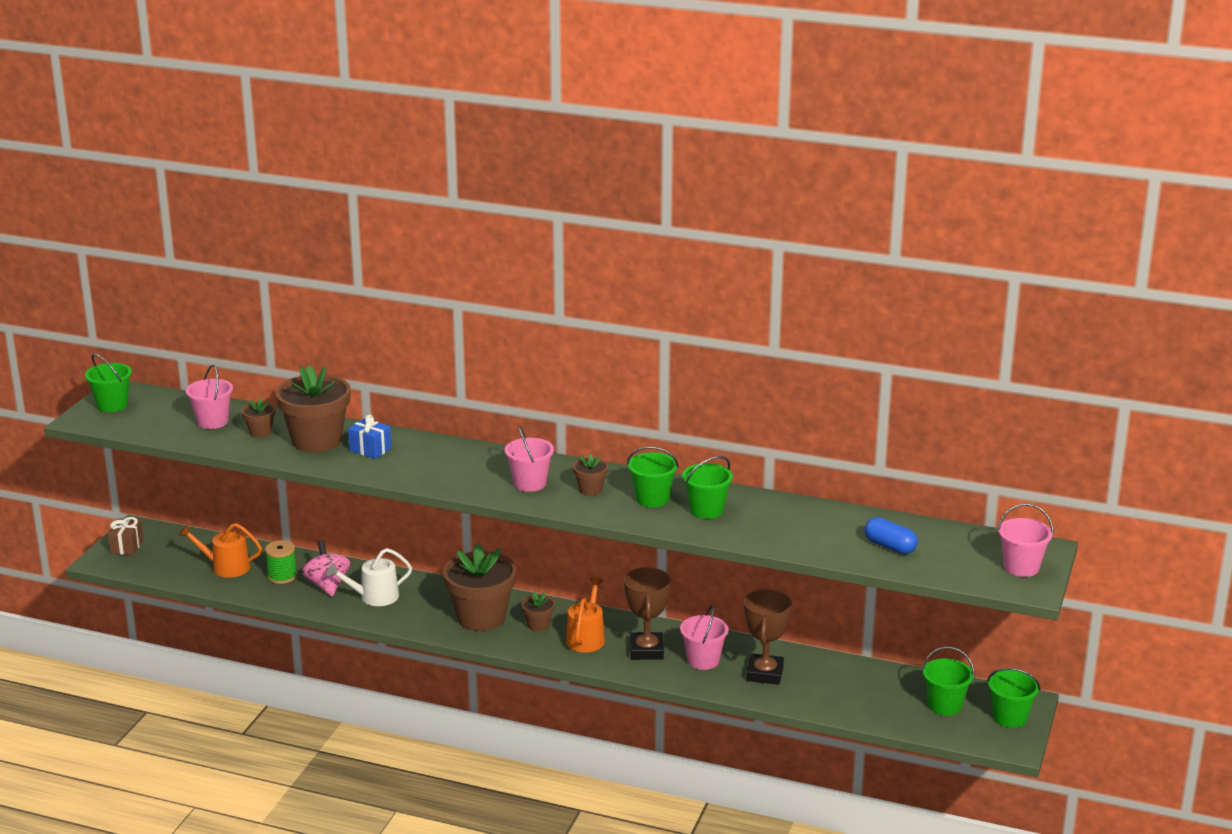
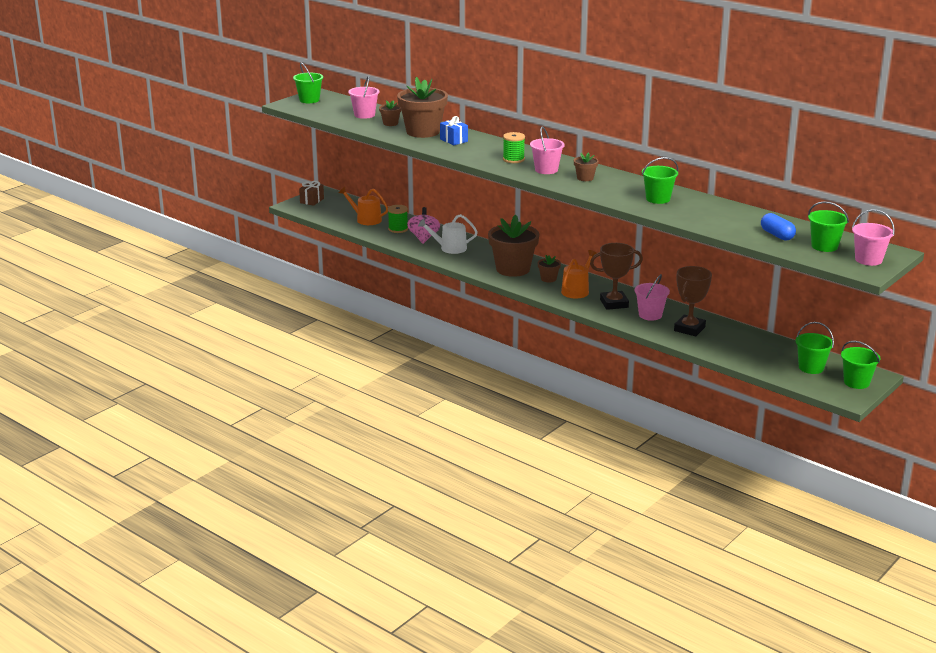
camera: 20 degrees right, 0 degrees up
brown trophy [624,567,671,660] -> brown trophy turned 60 degrees clockwise [590,243,643,310]
green bucket [627,446,679,507] -> green bucket moved to [808,201,849,252]
none -> green spool [503,132,525,163]

